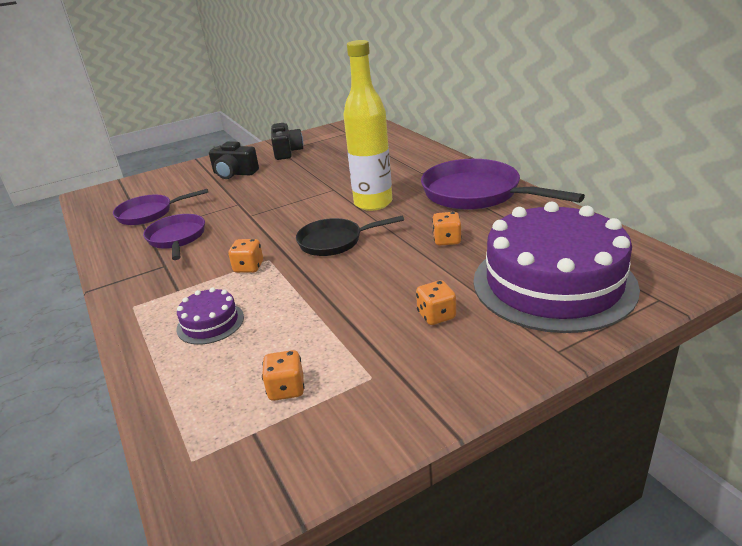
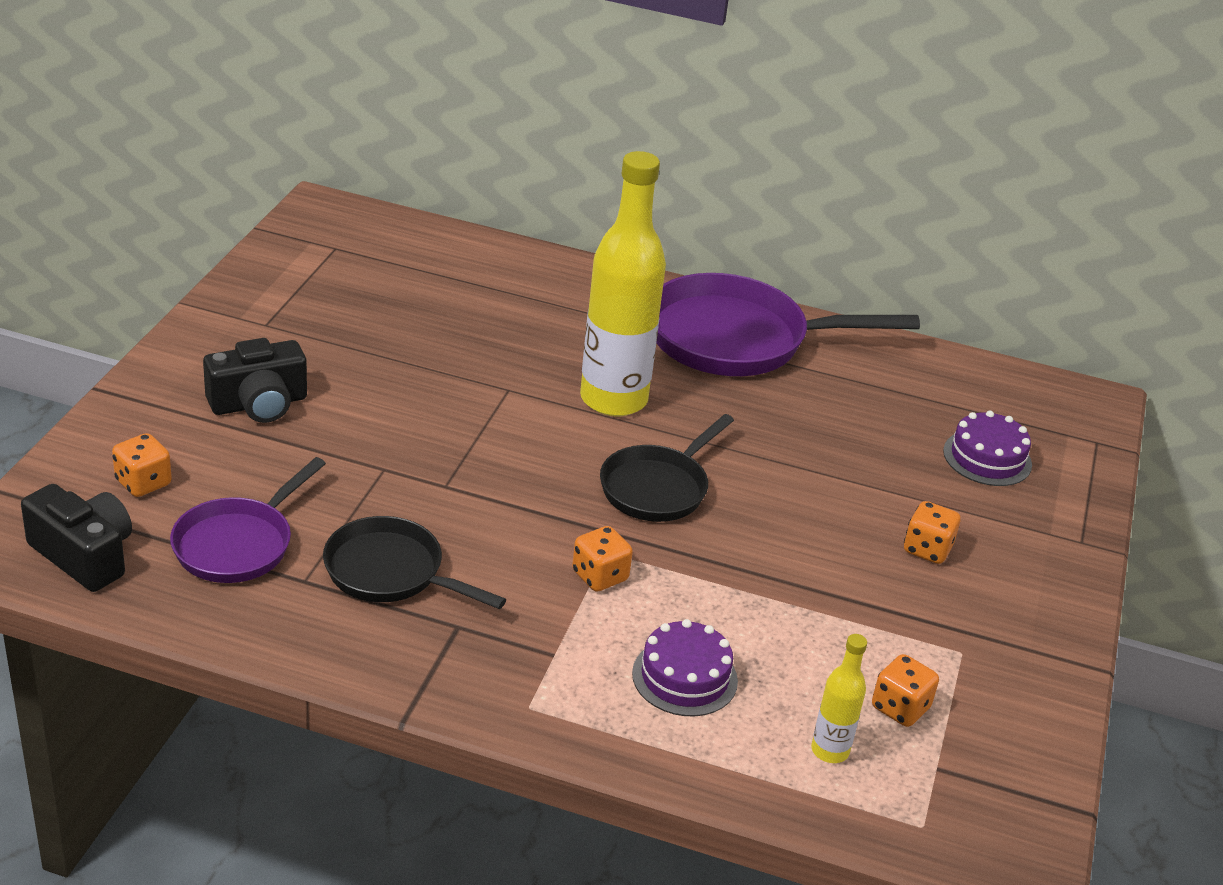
camera: 50 degrees left, 5 degrees up
purple pan [143,214,205,260] -> black pan [323,516,506,609]
black camera [271,123,303,160] -> black camera moved to [21,484,132,592]
orange dice [432,212,462,246] -> orange dice moved to [112,433,172,497]
purple cake [473,202,640,333] -> purple cake [943,410,1032,486], size x0.42
none -> yellow bottle [811,634,867,763]

